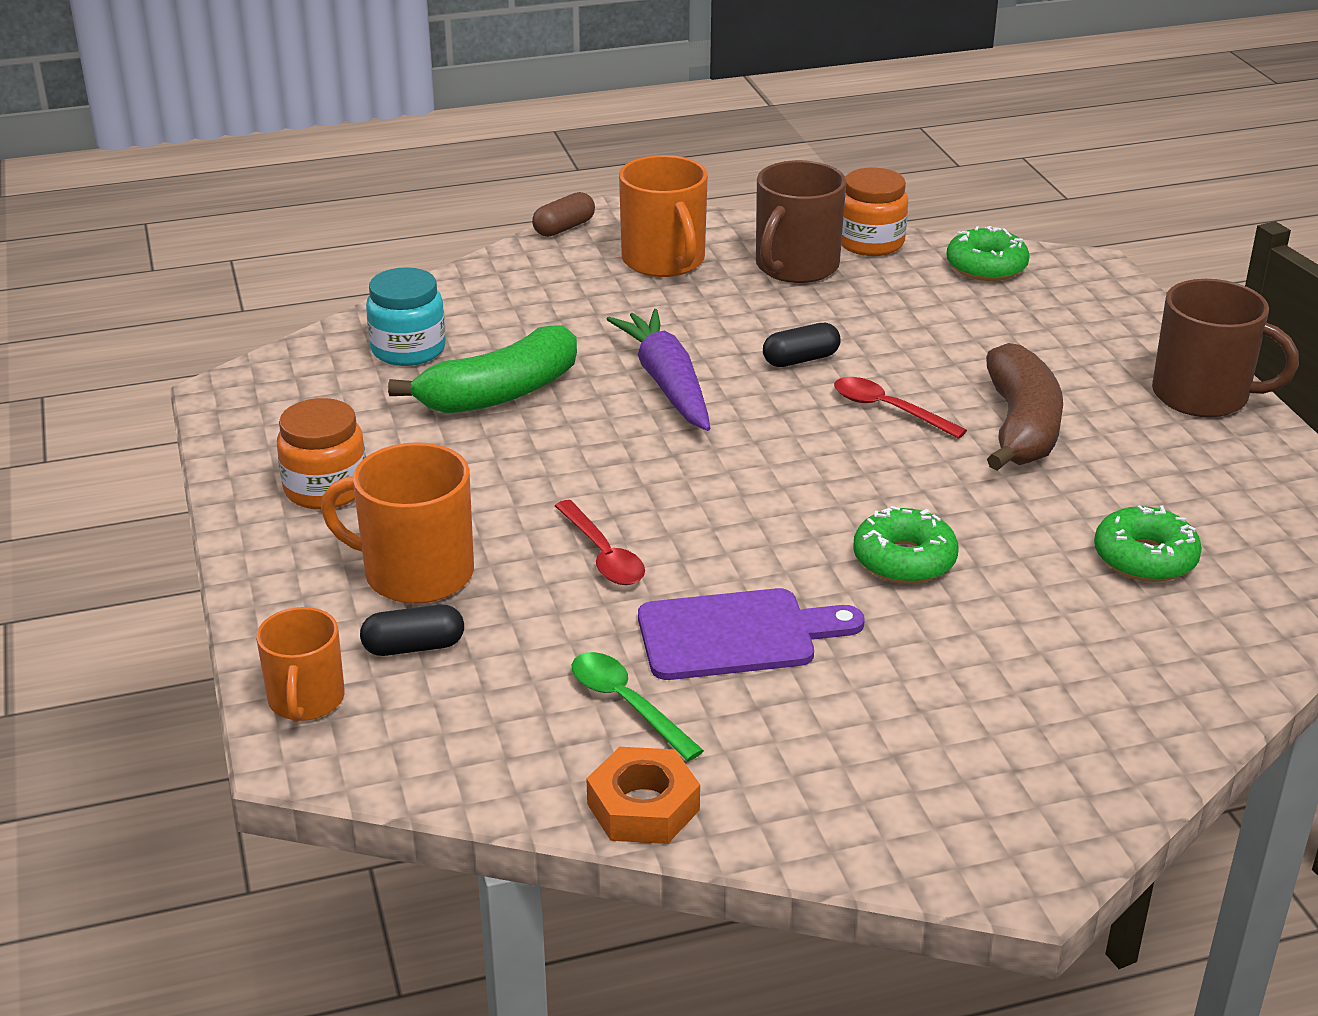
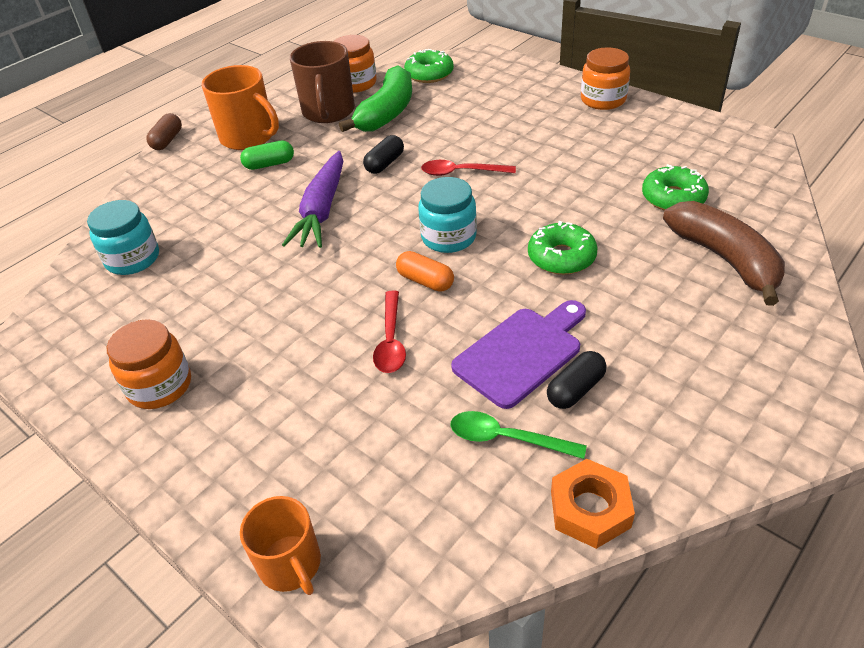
camera: 30 degrees left, 10 degrees up
orange mug [321,442,474,604] -> none
black capsule [360,605,464,656] -> black capsule moved to [547,351,607,409]
green banana [388,325,577,414] -> green banana moved to [339,65,412,132]
red spoon [555,500,645,585] -> red spoon turned 60 degrees clockwise [373,291,406,373]
purple carrot [606,309,710,431] -> purple carrot turned 120 degrees counterclockwise [282,151,343,248]
brown banana [986,343,1063,471] -> brown banana moved to [663,201,785,306]
brown mug [1152,279,1299,417] -> orange jar [581,47,630,110]
none -> green capsule [240,141,294,170]
none -> orange capsule [396,251,454,292]
none -> turquoise jar [418,177,477,253]

